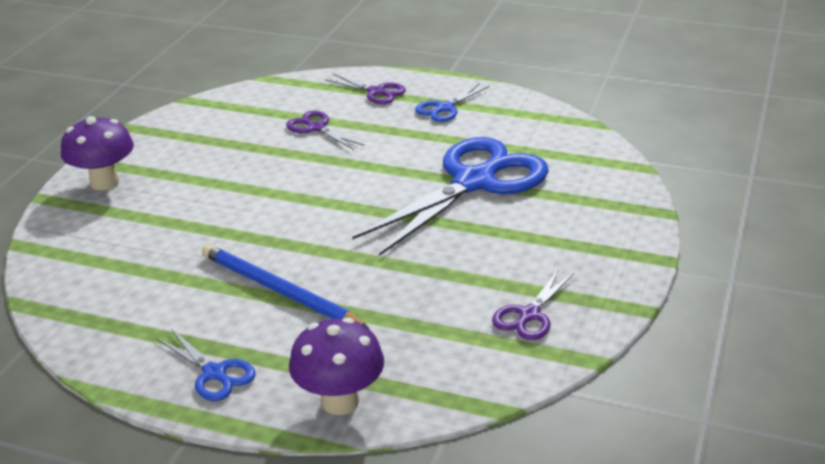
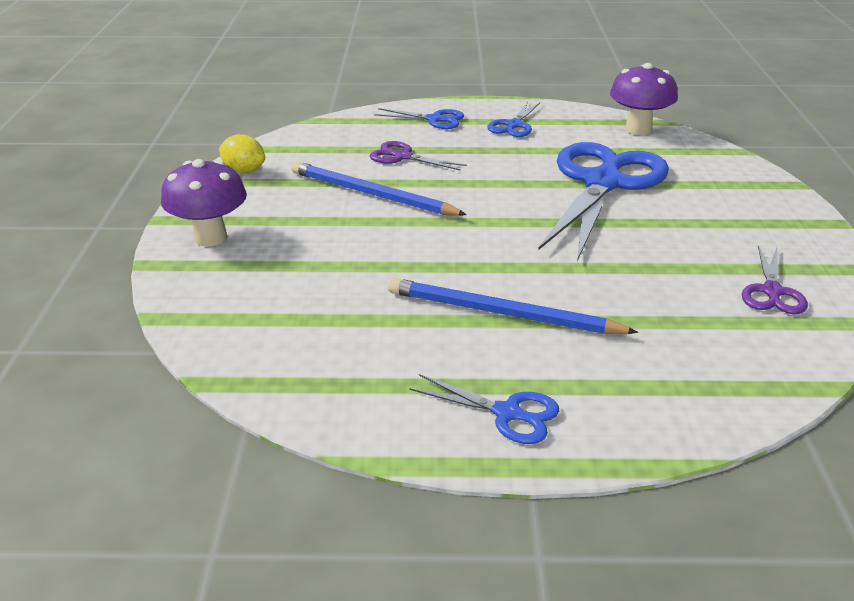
camera: 20 degrees left, 0 degrees up
purple mushroom [289,318,384,415] -> purple mushroom moved to [610,63,678,135]
purple scissors [325,73,406,104] -> blue scissors [374,108,464,129]
none -> yellow lemon [219,134,265,173]
none -> blue pencil [291,161,467,216]

